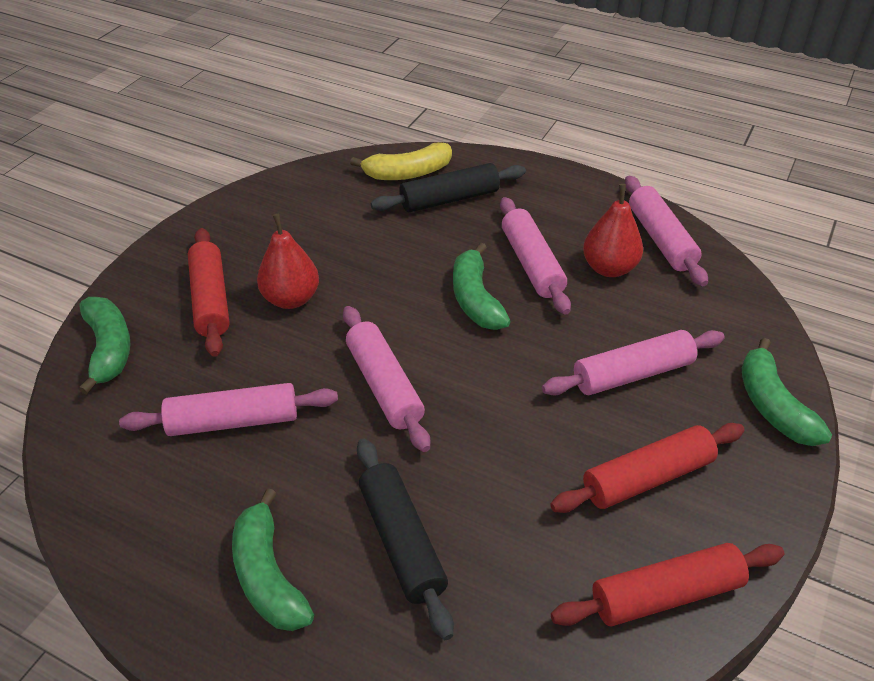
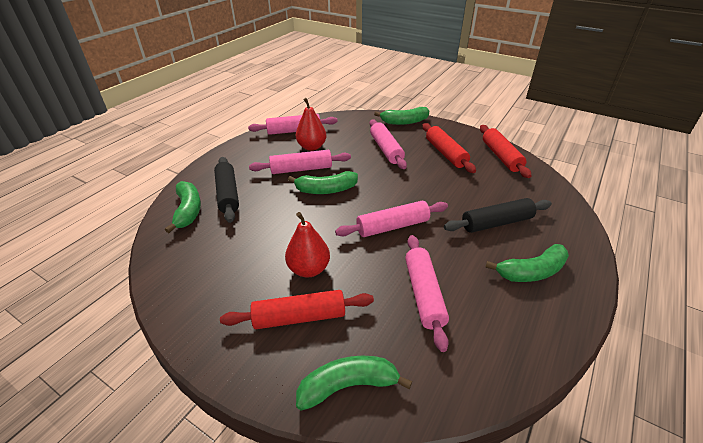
camera: 85 degrees left, 5 degrees down
yellow banana [350,142,452,180] -> green banana [165,181,201,233]

